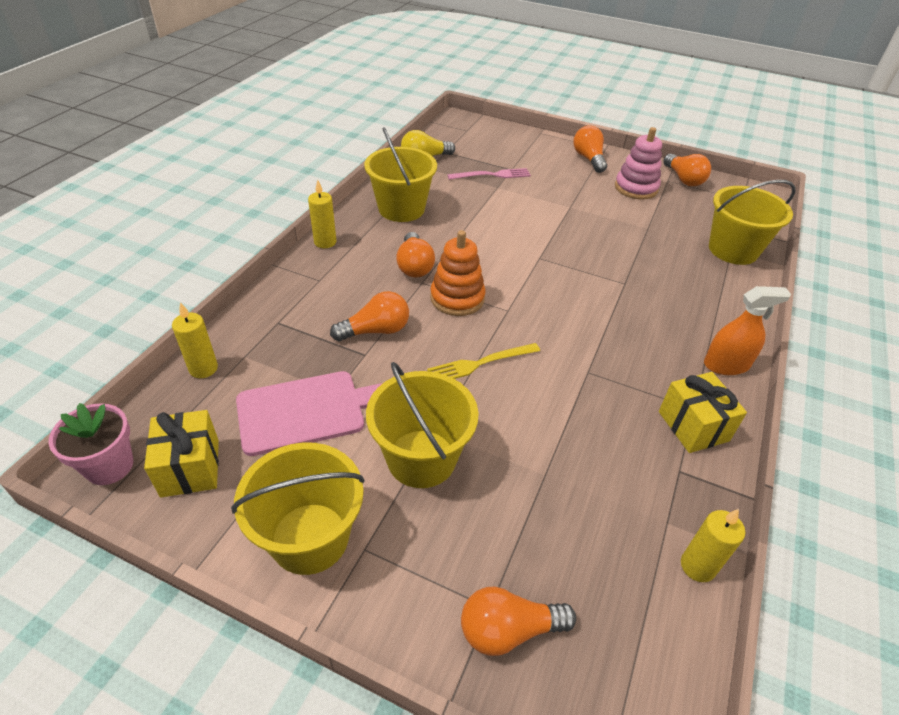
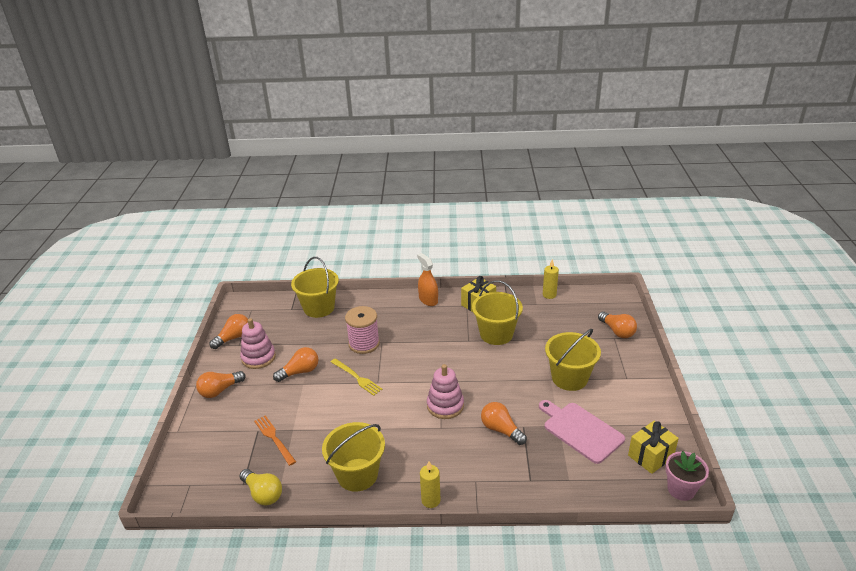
camera: 110 degrees left, 10 degrees down
yellow candle [172,302,218,378] -> none
yellow bucket [231,443,365,575] -> yellow bucket moved to [472,280,523,345]
orange light bulb [396,232,435,278] -> orange light bulb moved to [273,347,318,382]
yellow fork [427,343,540,379] -> yellow fork moved to [331,358,383,396]
orange stacking toy [430,230,486,316] -> pink stacking toy [427,364,464,419]
pink fork [448,168,531,180] -> orange fork [254,415,296,466]
none -> pink spool [345,306,380,354]

